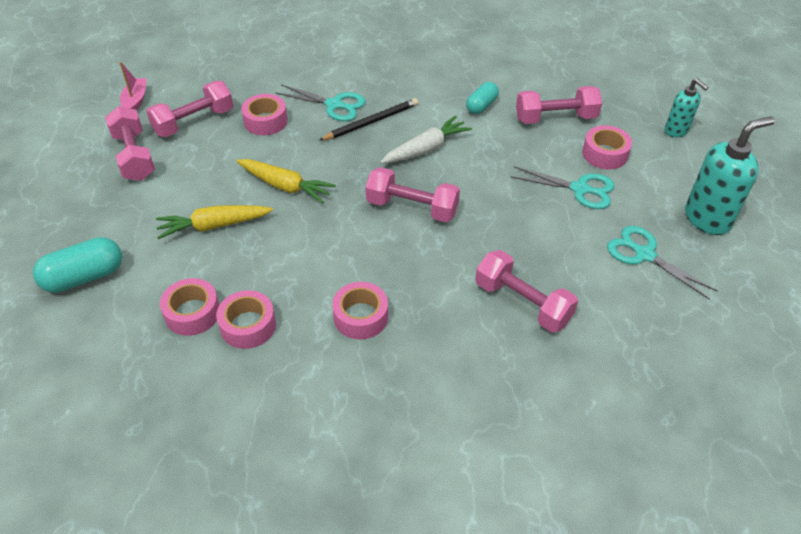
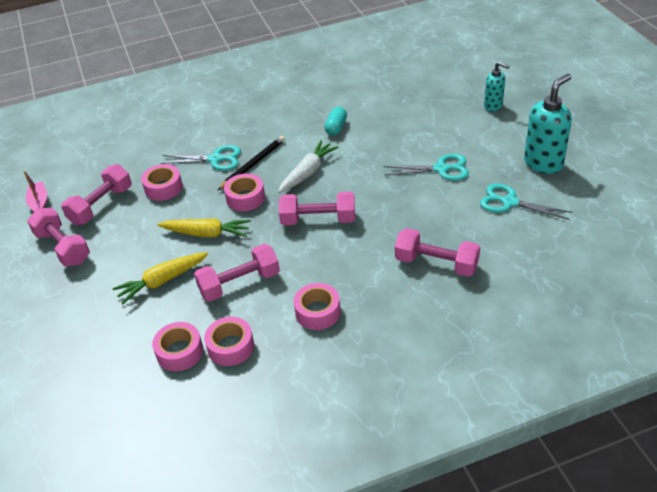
camera: 15 degrees left, 5 degrees down
turquoise capsule [33,237,122,293] -> none
pink dumbbell [516,86,602,124] -> pink dumbbell moved to [194,244,280,302]
pink tape [582,125,632,170] -> pink tape moved to [224,173,265,211]

